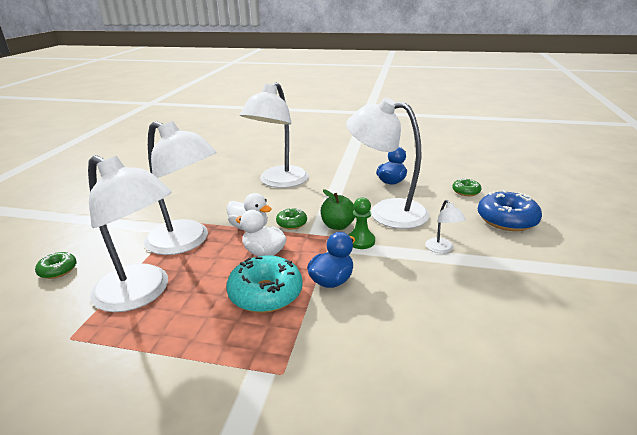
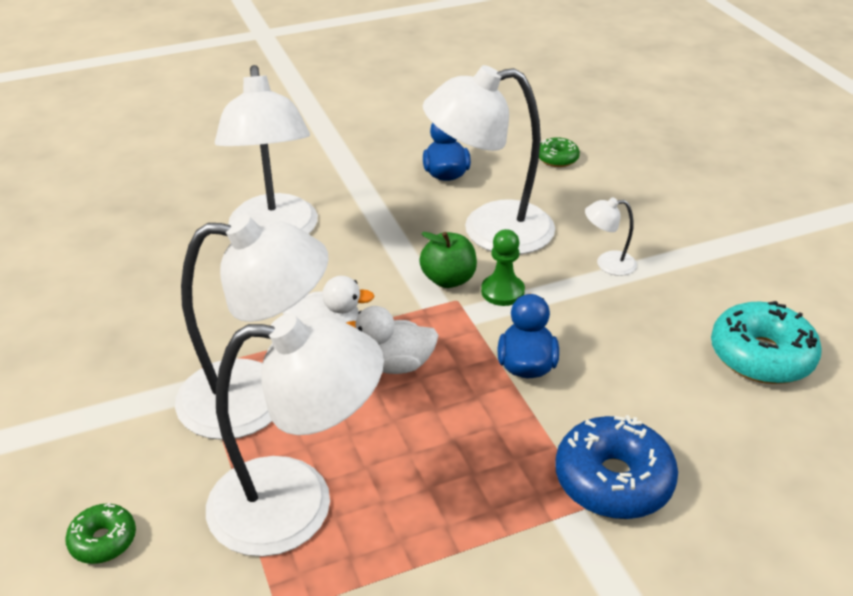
camera: 35 degrees left, 10 degrees up
turquoise donut [226,255,303,313] -> turquoise donut moved to [711,301,822,384]
green donut [276,208,307,229] -> none
white lamp [426,200,466,253] -> white lamp turned 135 degrees clockwise [585,197,637,276]
blue donut [478,190,542,231] -> blue donut moved to [555,415,678,519]

